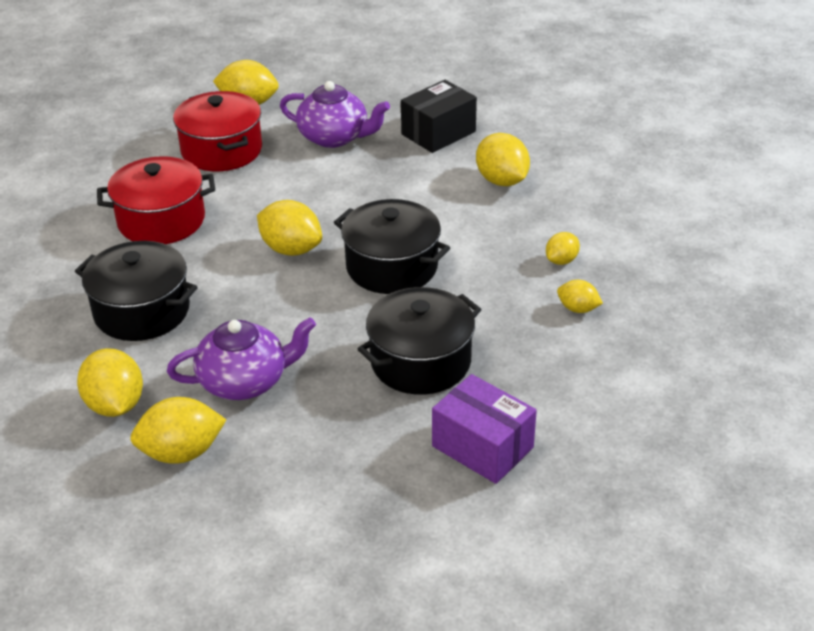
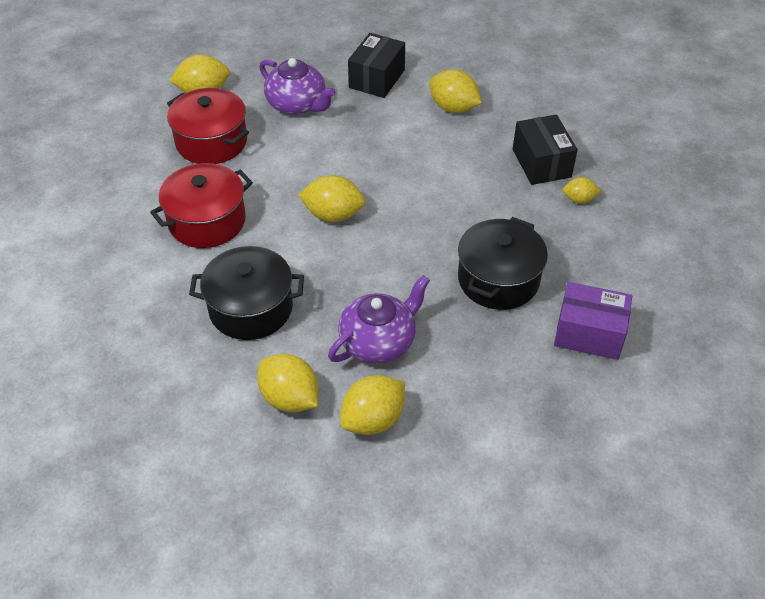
camera: 25 degrees left, 10 degrees up
purple teapot [280,81,390,148] -> purple teapot turned 45 degrees clockwise [259,58,335,115]
black pot [334,199,450,294] -> none
yellow lemon [546,232,580,265] -> black box [513,115,578,185]

